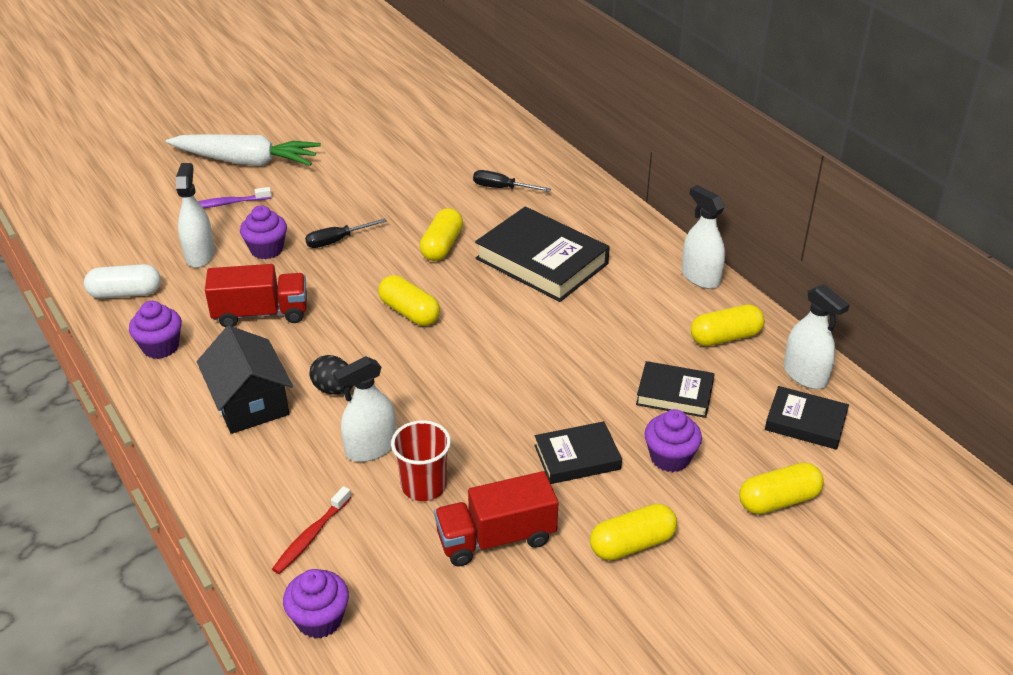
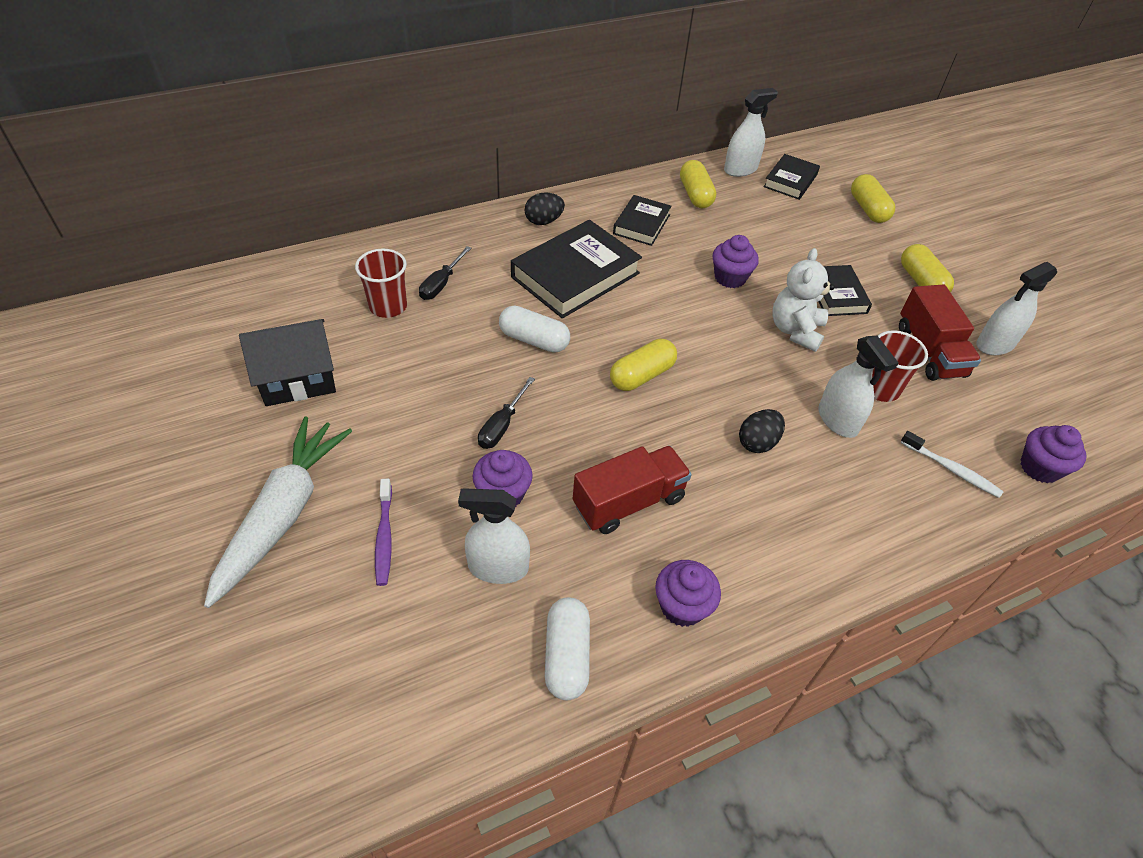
camera: 85 degrees left, 10 degrees up
black house [197,326,293,434] -> black house moved to [239,319,336,406]
red truck [205,264,307,328] -> red truck turned 60 degrees clockwise [573,446,692,534]
red toothbrush [272,486,351,574] -> white toothbrush [900,431,1004,498]
black screwdriver [305,218,387,248] -> black screwdriver turned 45 degrees clockwise [478,377,535,449]
yellow capsule [420,208,463,261] -> white capsule [499,305,570,353]
black book [636,361,715,418] -> black book moved to [613,195,672,246]
purple cupcake [644,409,702,472] -> purple cupcake moved to [713,235,759,288]
white spray bottle [682,185,725,289] -> white spray bottle moved to [976,262,1057,355]
none -> red cup [355,249,407,318]
none -> black egg [525,192,565,225]
none -> white teddy bear [772,248,835,352]

